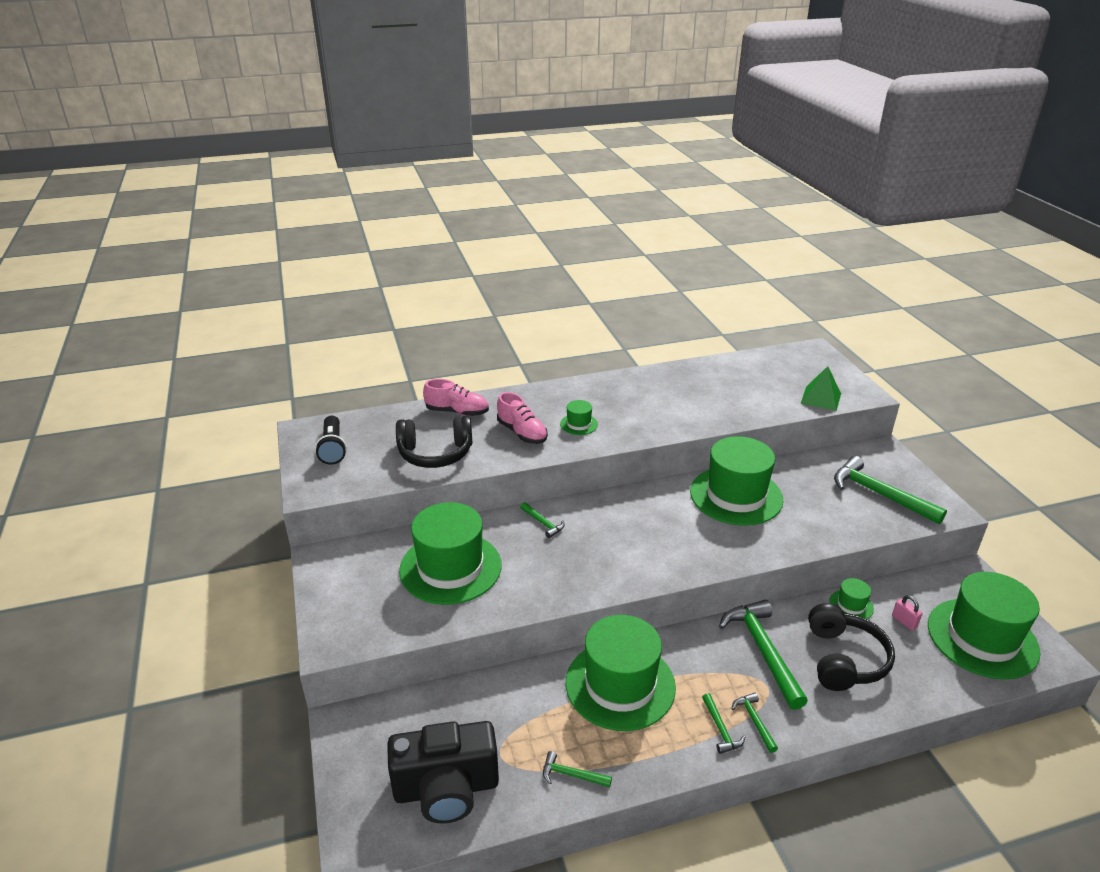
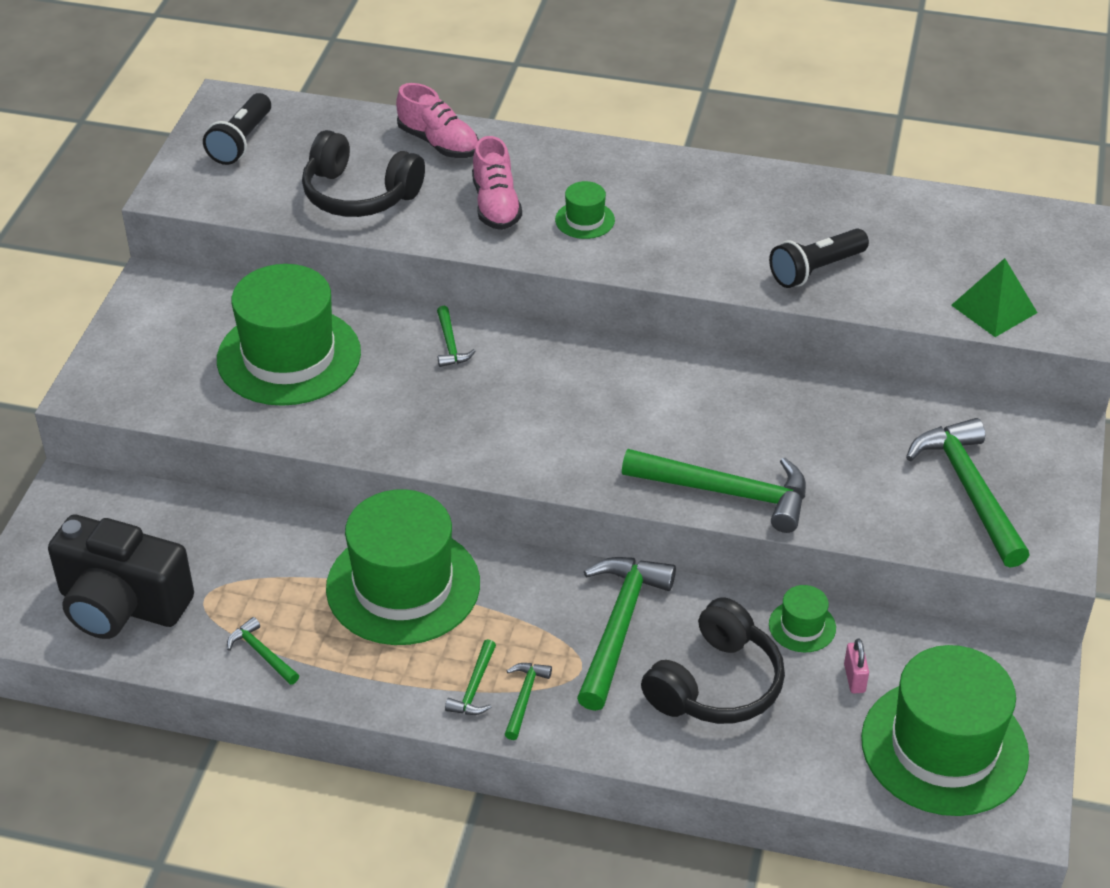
camera: 30 degrees right, 10 degrees up
green hat [690,436,784,526] -> none
none -> green hammer [622,449,806,533]
none -> black flashlight [769,228,869,288]

